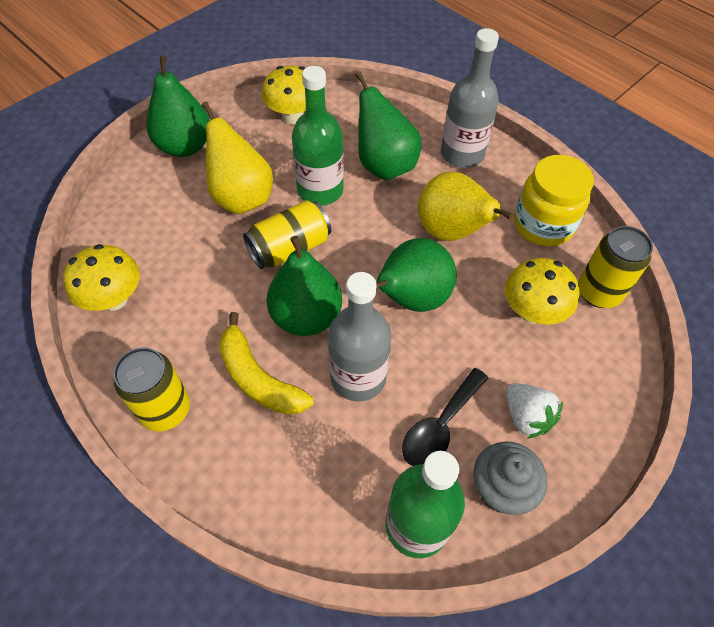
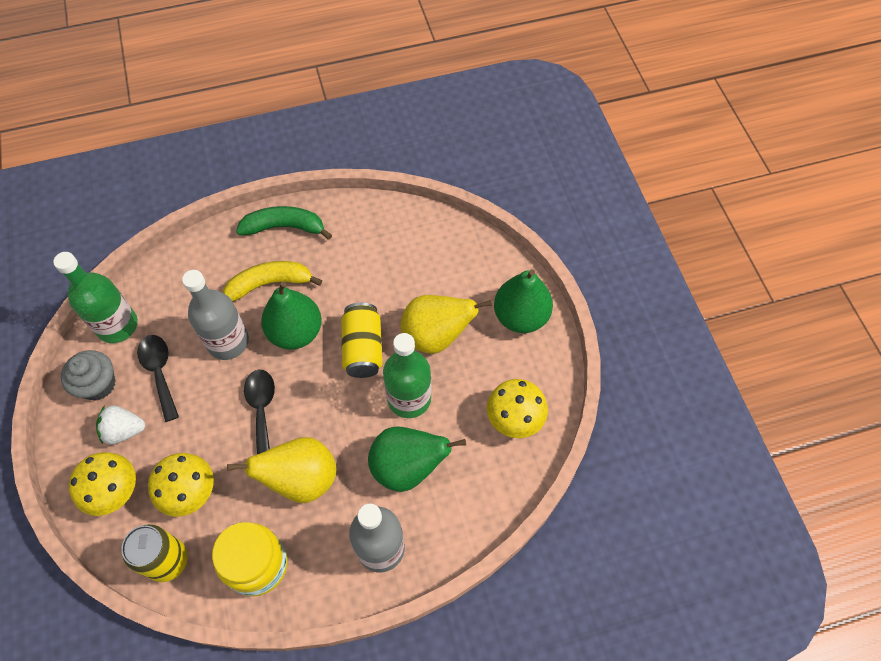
camera: 120 degrees right, 5 degrees up
yellow mushroom [63,244,140,311] -> yellow mushroom moved to [69,452,136,516]
yellow can [113,347,190,431] -> green banana [236,206,332,240]
green pear [376,238,457,312] -> black spoon [244,370,275,454]

